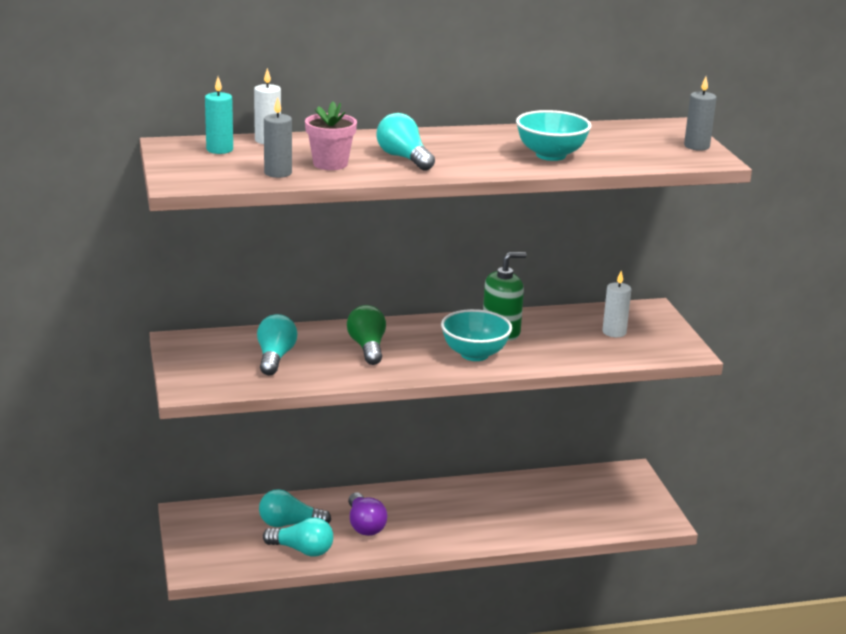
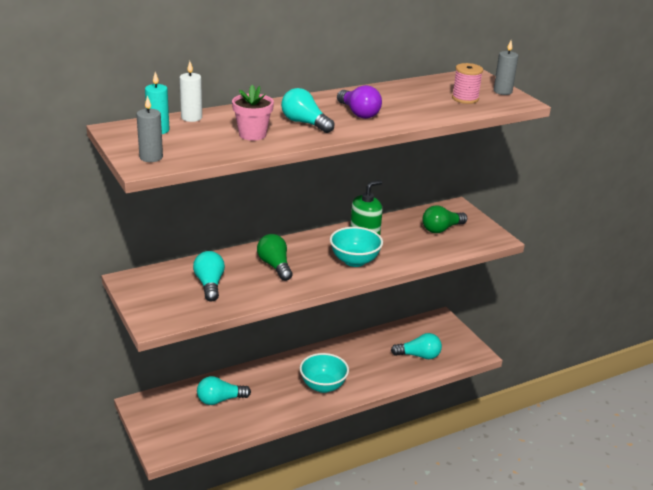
camera: 15 degrees left, 5 degrees up
turquoise light bulb [263,517,333,557] -> turquoise light bulb moved to [391,333,442,359]
grey candle [264,97,292,178] -> grey candle moved to [136,95,163,162]
purple light bulb [348,492,387,536] -> purple light bulb moved to [337,85,382,119]
turquoise bowl [516,110,592,161] -> turquoise bowl moved to [300,353,349,393]
white candle [602,271,631,337] -> green light bulb [422,205,467,233]
none -> pink spool [452,63,483,104]

